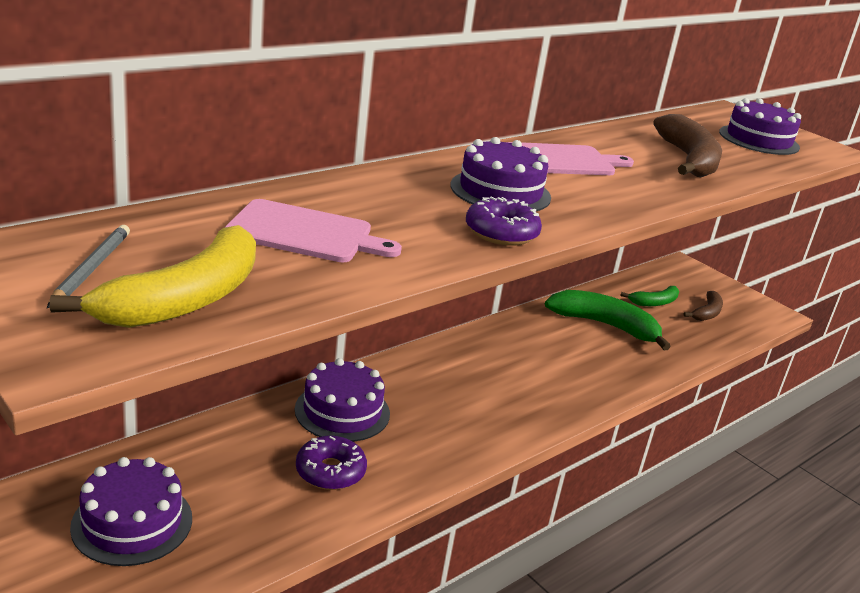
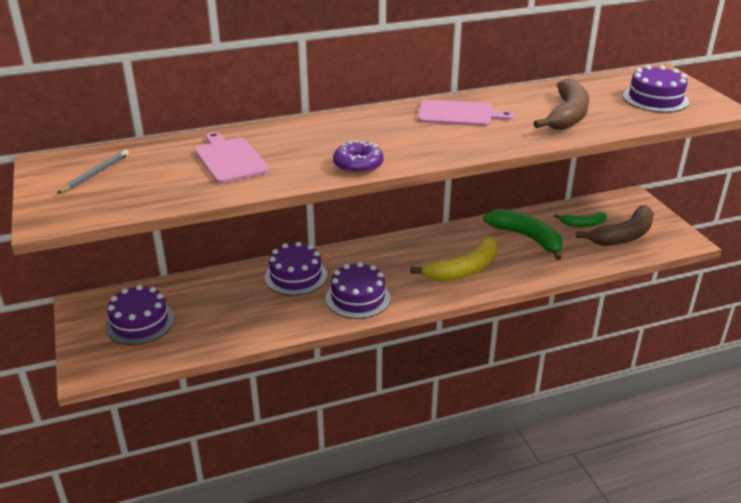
camera: 25 degrees right, 5 degrees up
yellow banana [50,225,256,328] -> yellow banana moved to [410,236,497,282]
pink cutting board [224,199,402,262] -> pink cutting board turned 150 degrees counterclockwise [195,132,269,184]
purple donut [296,436,367,490] -> none
purple cake [451,137,551,211] -> purple cake moved to [326,262,390,319]
brown banana [683,291,723,321] -> brown banana [576,205,654,246], size x1.79

